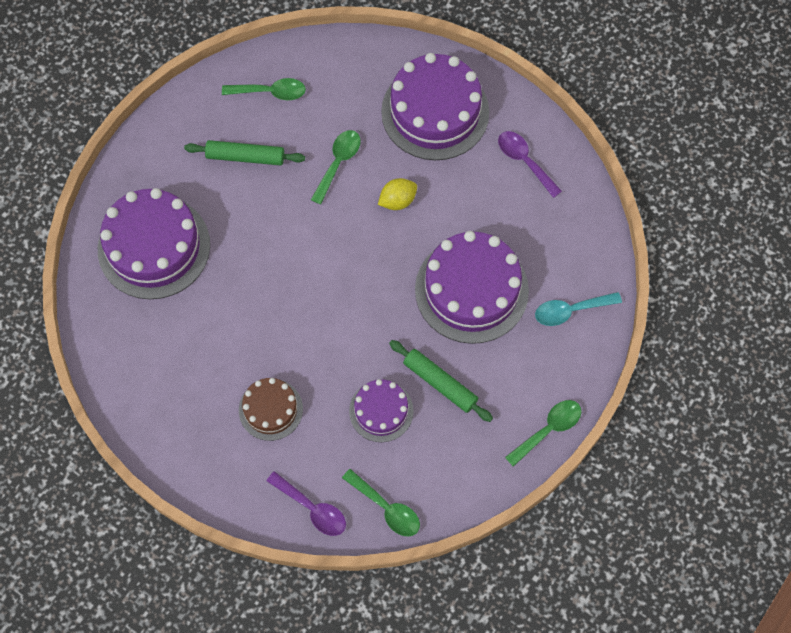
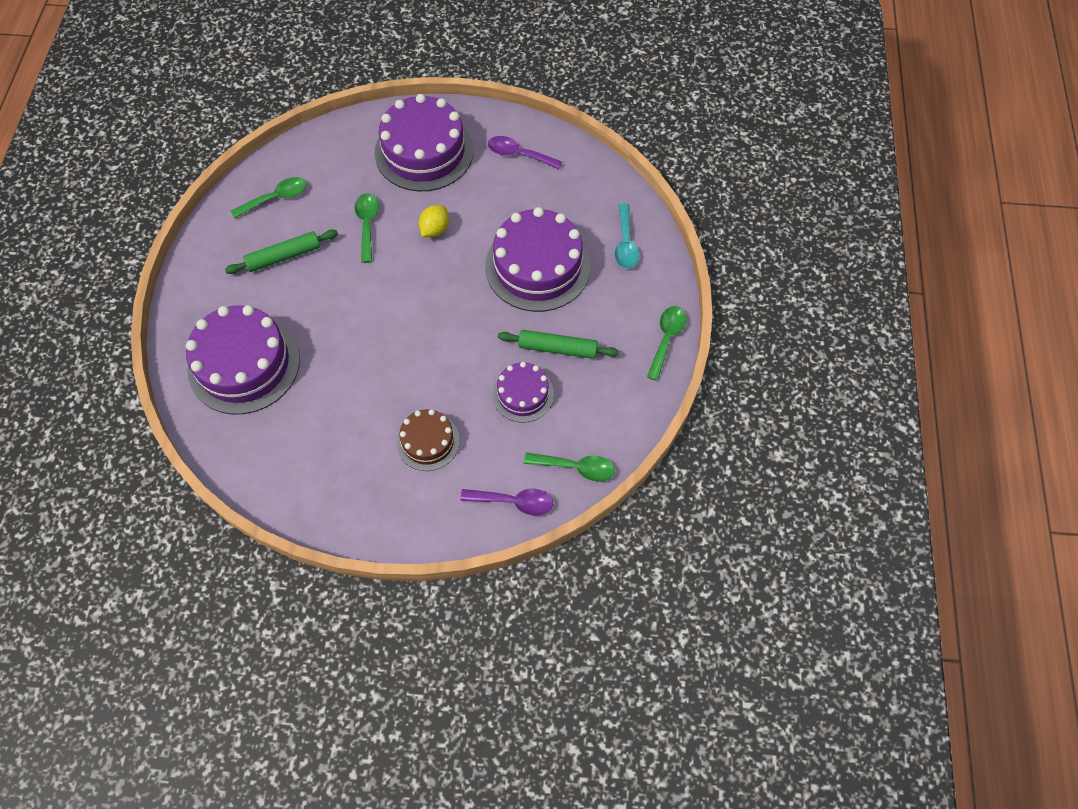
camera: 30 degrees left, 5 degrees down
turquoise spoon [535,292,622,326] -> turquoise spoon turned 45 degrees counterclockwise [615,203,640,269]

